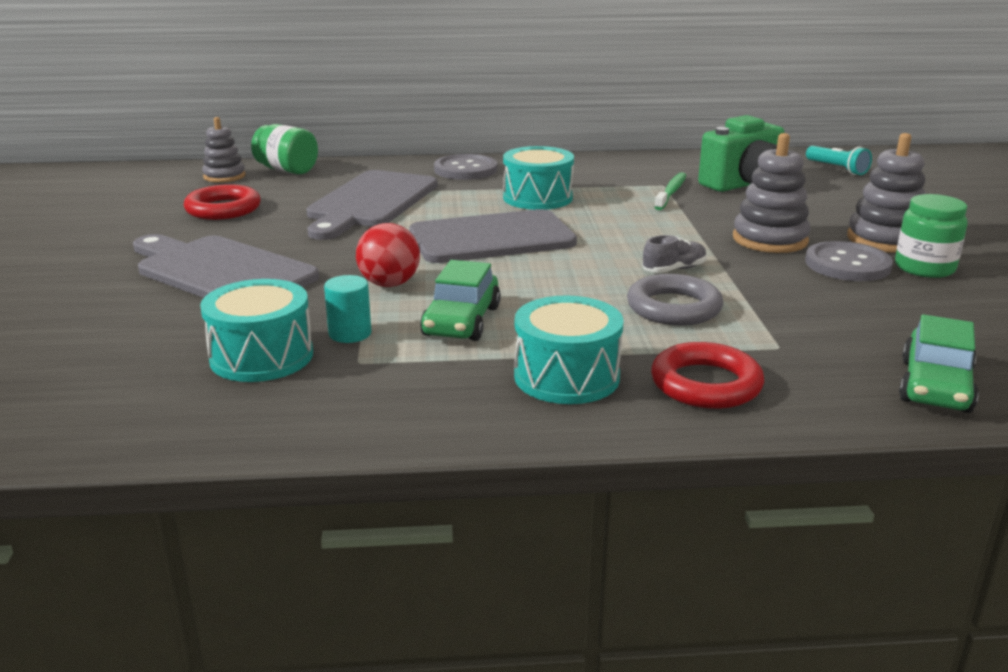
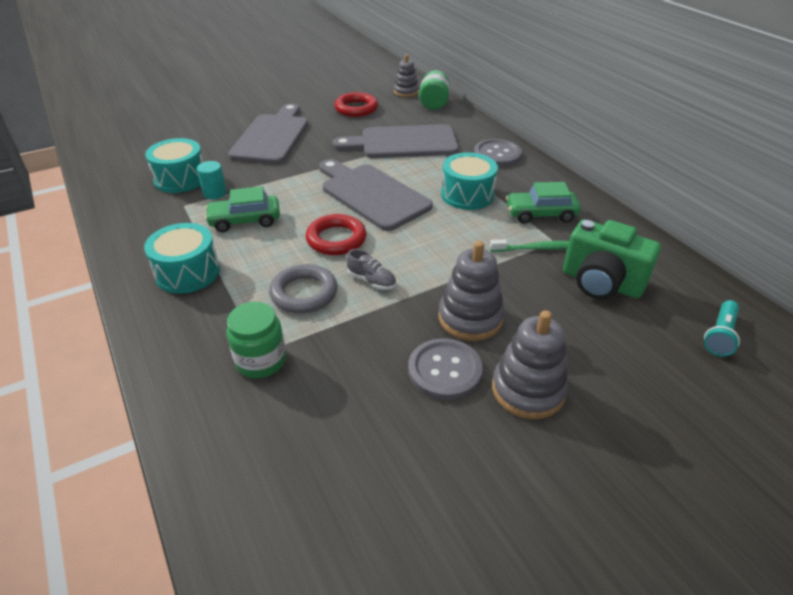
camera: 65 degrees right, 15 degrees up
red ball [356,223,420,287] -> none
red ring [651,342,764,409] -> red ring moved to [306,214,366,255]
green jar [895,194,968,278] -> green jar moved to [226,302,286,378]
green car [899,314,979,413] -> green car moved to [506,182,581,224]

